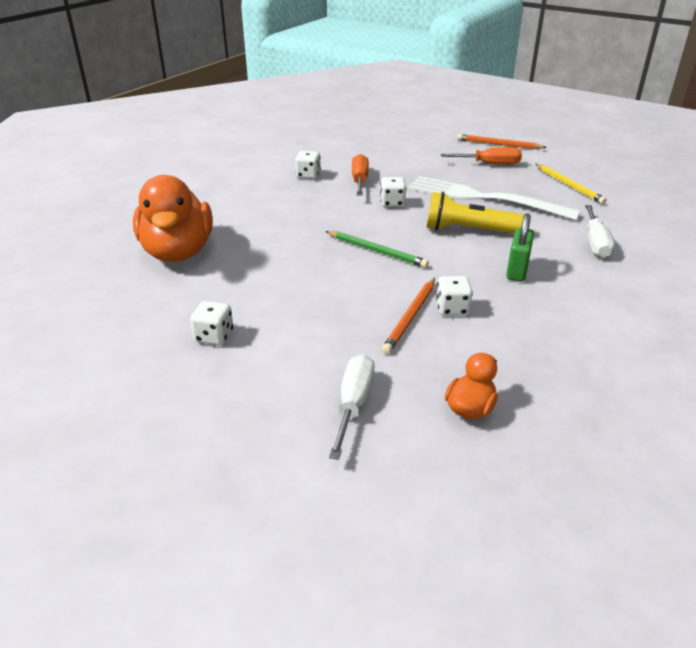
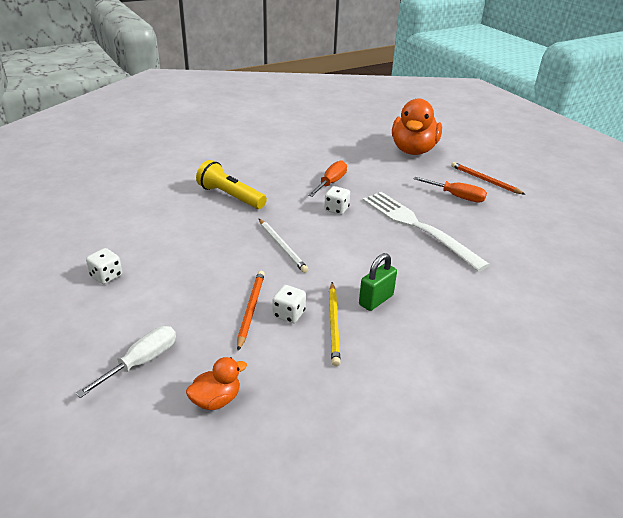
camera: 25 degrees right, 0 degrees up
orange duck [133,175,213,262] -> orange duck moved to [392,99,442,155]
white dice [295,151,321,179] -> none
green pencil [326,231,429,268] -> white pencil [259,219,309,273]
orange pencil [382,278,435,354] -> orange pencil turned 135 degrees clockwise [237,271,265,351]
yellow flashlight [427,192,524,234] -> yellow flashlight moved to [196,160,267,209]
yellow pencil [536,164,607,204] -> yellow pencil moved to [329,282,340,366]
white screwdriver [585,205,615,258] -> none

